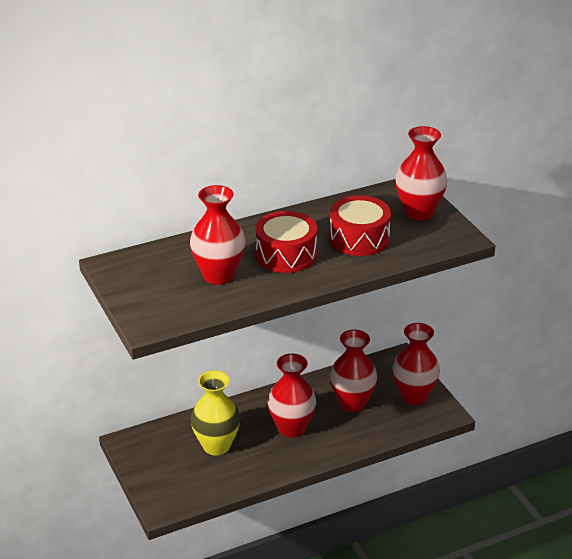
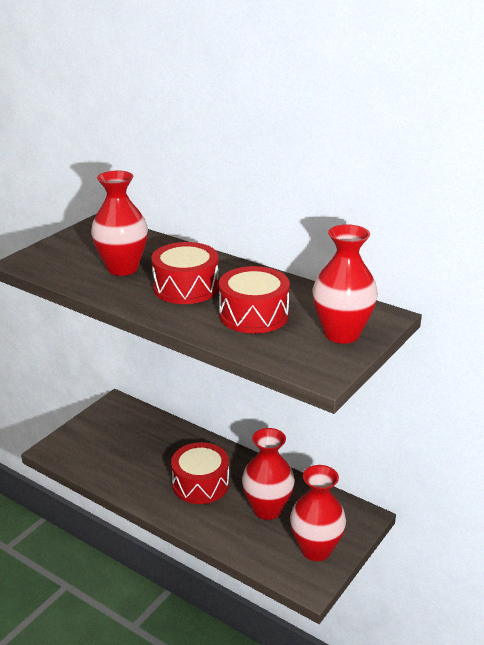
camera: 60 degrees right, 5 degrees down
yellow vase [191,370,240,456] -> none
red vase [268,354,316,438] -> red drum [171,442,229,504]

